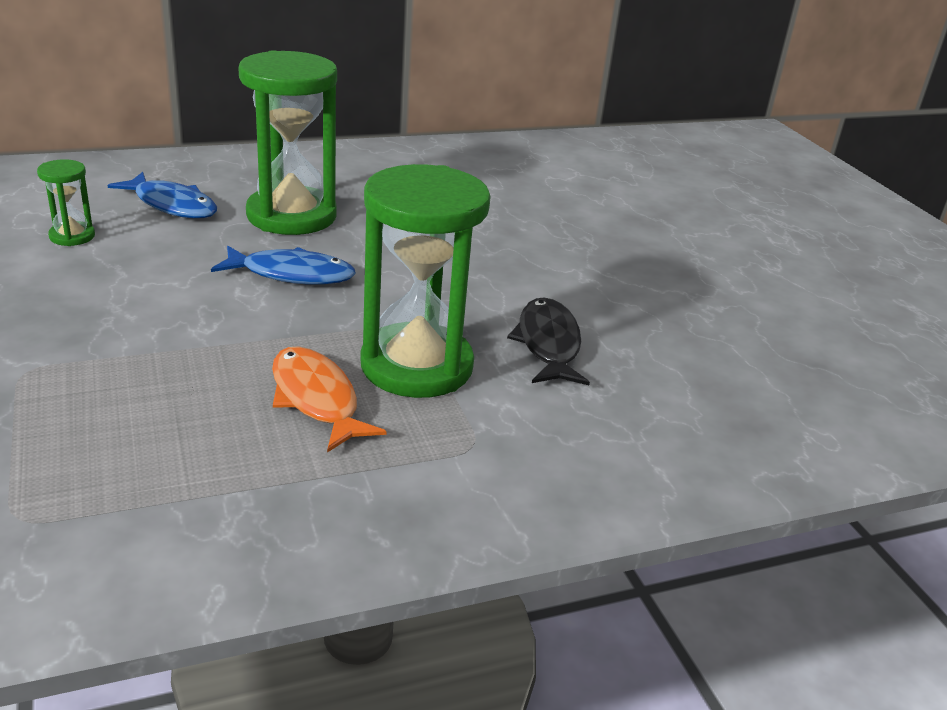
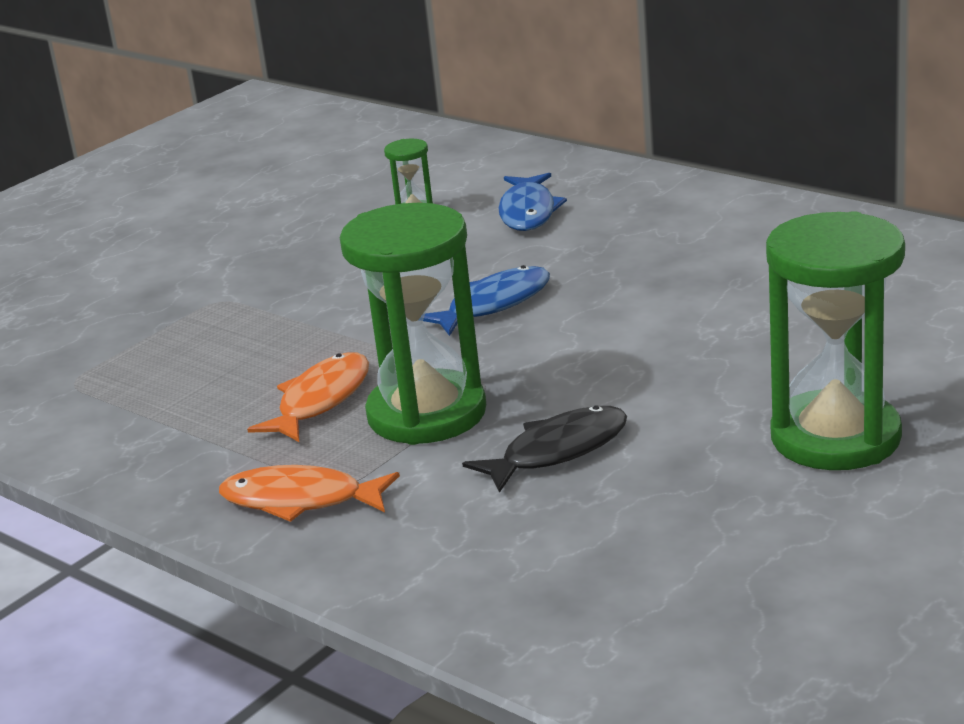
camera: 65 degrees right, 5 degrees down
blue fish [211,246,356,285] -> blue fish turned 105 degrees counterclockwise [423,265,550,336]
green hourglass [238,50,337,235] -> green hourglass moved to [766,211,905,470]
none -> orange fish [219,465,400,522]

